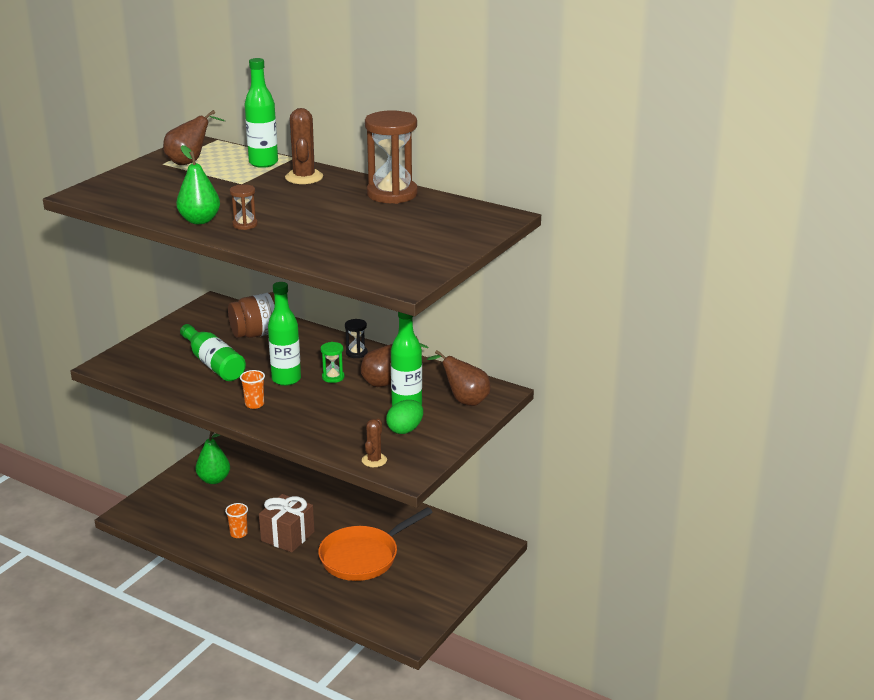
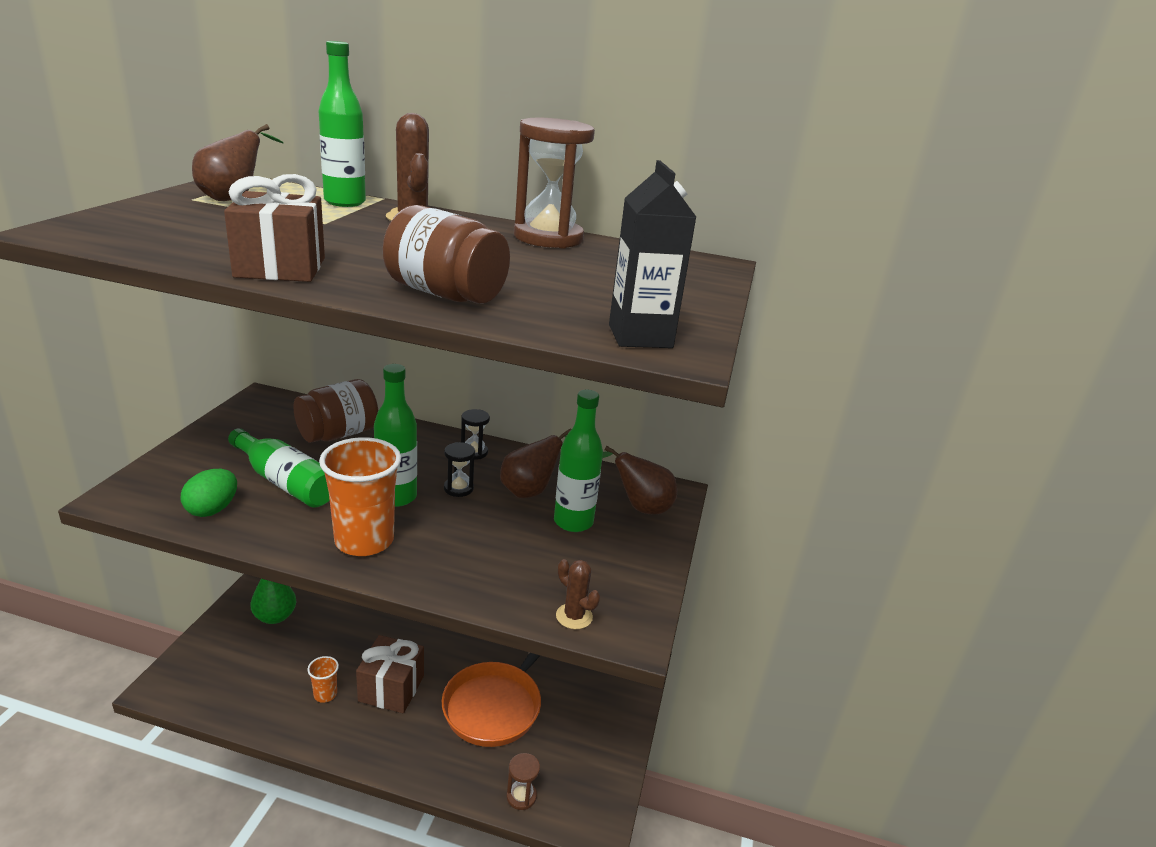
camera: 20 degrees left, 0 degrees up
green pear [176,145,220,224] -> brown gift [224,174,325,282]
brown hourglass [230,184,258,230] -> brown hourglass moved to [506,753,540,810]
orange cup [240,370,265,409] -> orange cup [319,437,401,556], size x2.10
green hourglass [321,342,345,383] -> black hourglass [444,442,475,497]
brown cactus [362,419,387,467] -> brown cactus turned 45 degrees counterclockwise [556,559,600,629]
green egg [386,400,423,434] -> green egg moved to [181,469,237,517]
none -> brown jar [383,205,510,304]
none -> black carton [609,160,696,348]

